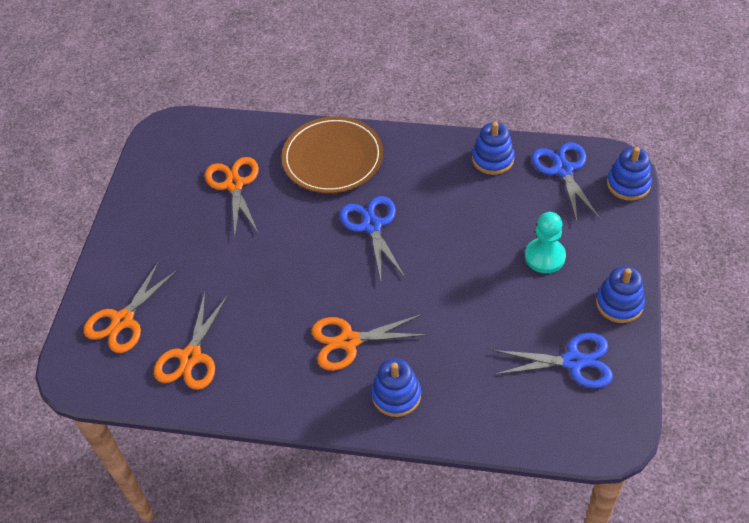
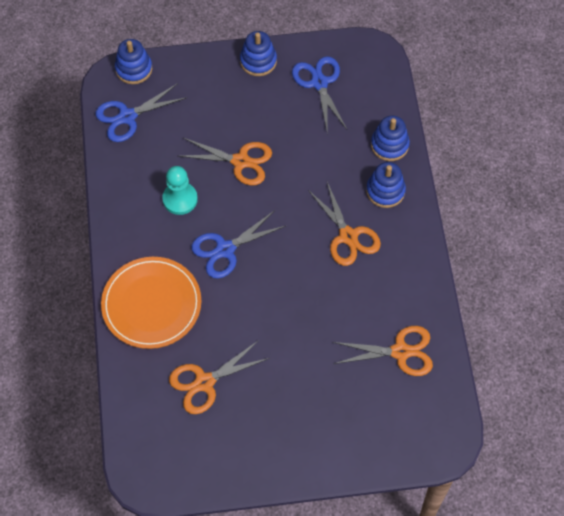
camera: 110 degrees left, 10 degrees up
orange scissors [84,261,178,353] -> orange scissors moved to [179,138,272,186]
brown plate [282,116,383,193] -> orange plate [101,257,201,349]
blue stacking toy [472,122,515,175] -> blue stacking toy moved to [371,116,410,161]
turquoise pawn [525,212,566,273] -> turquoise pawn moved to [162,166,198,215]

